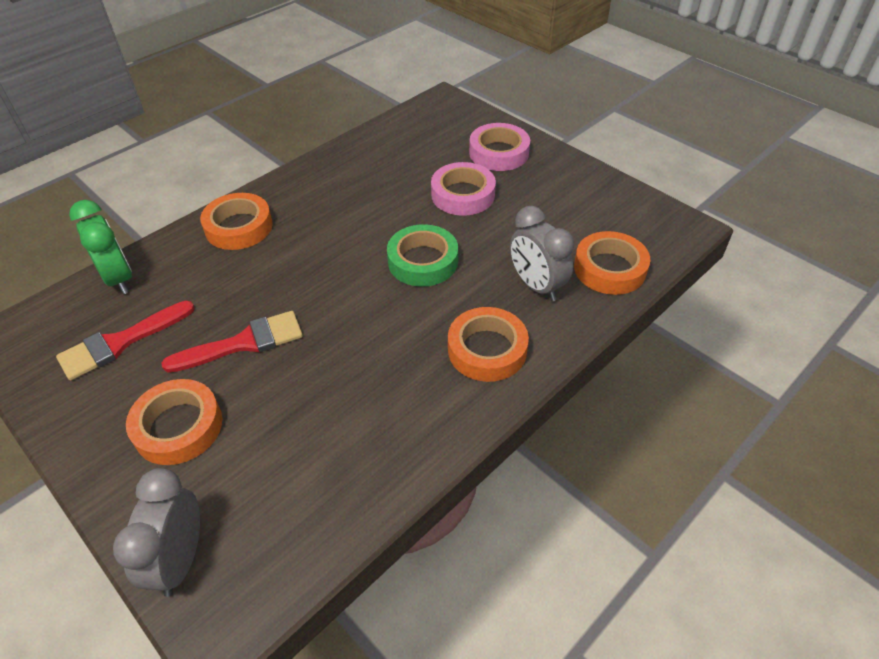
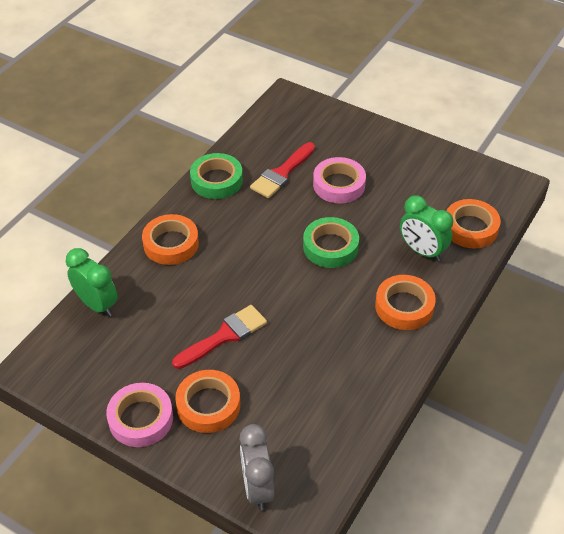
camera: 15 degrees left, 0 degrees up
red brush [56,301,195,381] -> red brush moved to [250,142,315,198]
pink tape [469,123,530,171] -> pink tape moved to [106,383,173,447]
grey clock [510,206,574,301] -> green clock [400,195,453,262]
none -> green tape [190,153,243,199]

